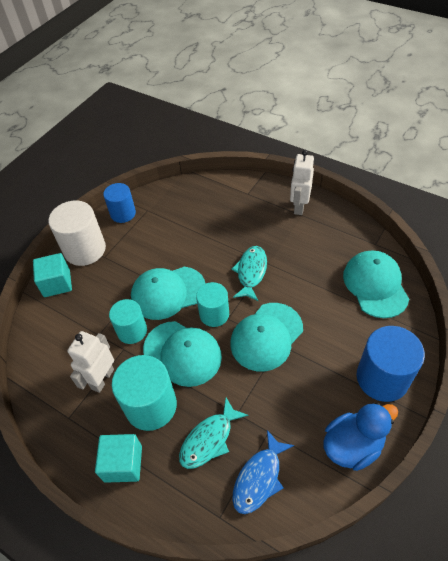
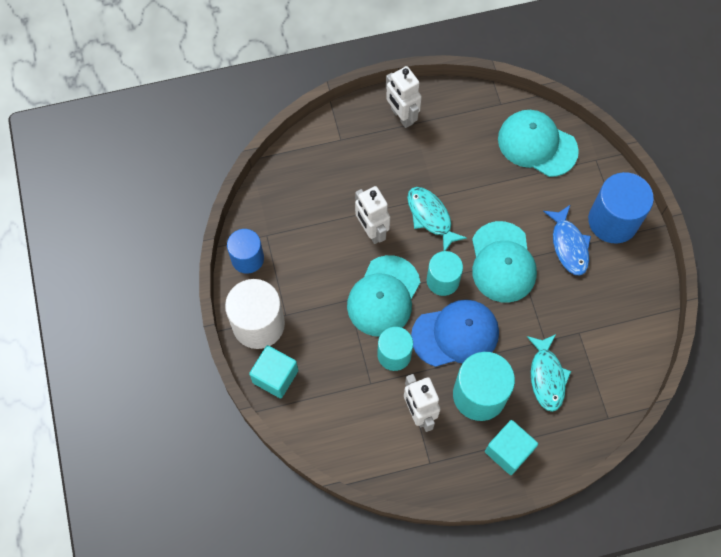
camera: 50 degrees left, 15 degrees up
turquoise cap [143,321,222,387] -> blue cap [411,300,499,367]
blue fish [232,430,294,514] -> blue fish moved to [543,205,591,275]
blue duck [323,403,398,471] -> none
none -> white robot [355,186,390,244]

